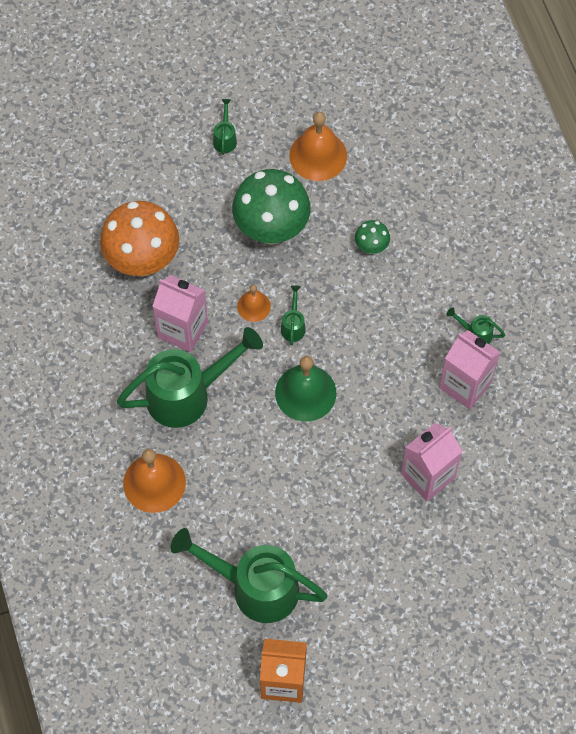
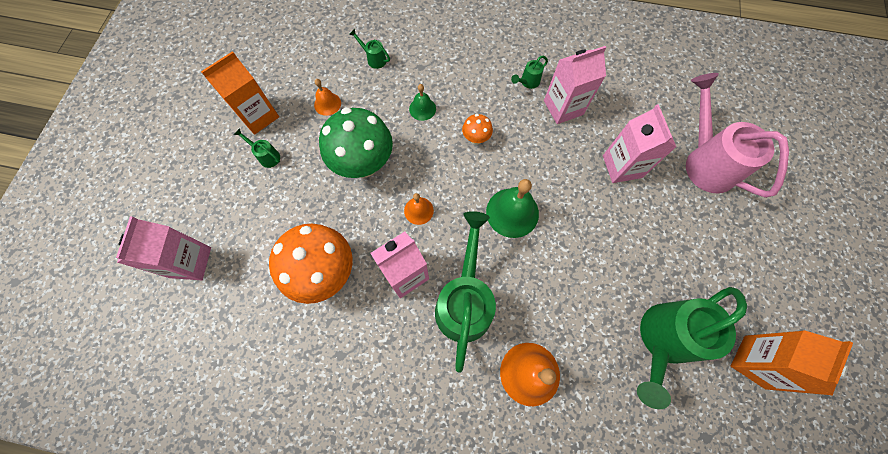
camera: 60 degrees left, 5 degrees up
green watering can [281,285,306,346] -> green watering can moved to [349,29,390,69]
orange bell [289,112,347,181] -> orange bell [314,79,341,116], size x0.56
green mushroom [355,220,390,254] -> green bell [409,84,436,121]
none -> pink carton [116,217,211,280]
none -> orange carton [201,51,279,135]
none -> orange mushroom [462,114,493,145]
none -> pink watering can [686,73,789,198]

